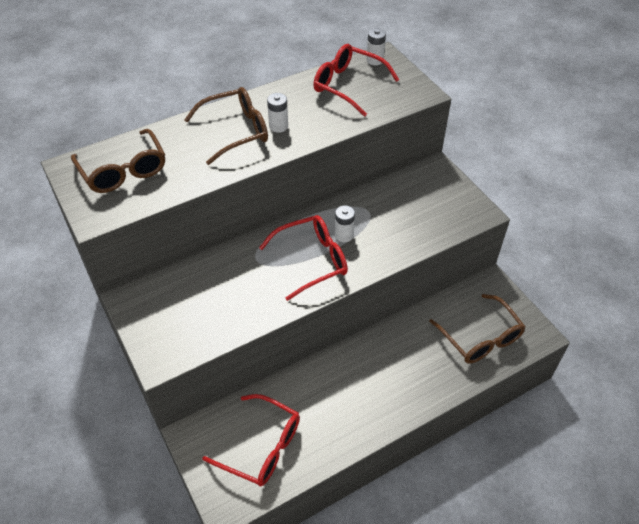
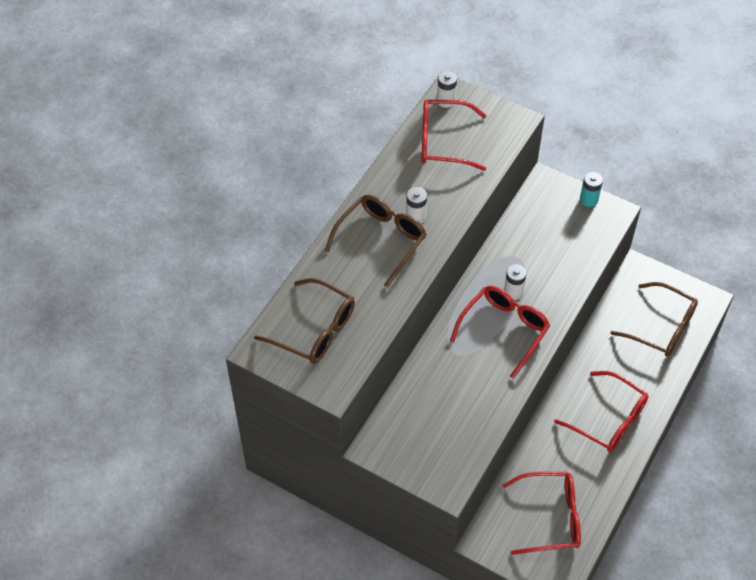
camera: 30 degrees left, 5 degrees up
none -> red glasses [554,371,649,452]
none -> turquoise battery [580,172,603,207]

